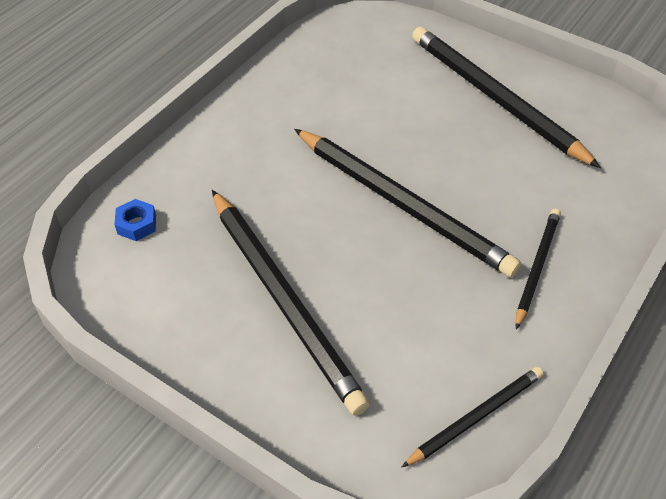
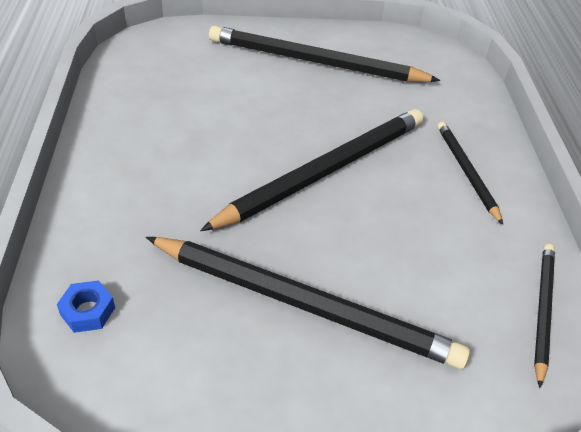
camera: 40 degrees left, 5 degrees down
black pencil [294,129,521,277] -> black pencil turned 45 degrees counterclockwise [200,109,424,231]

